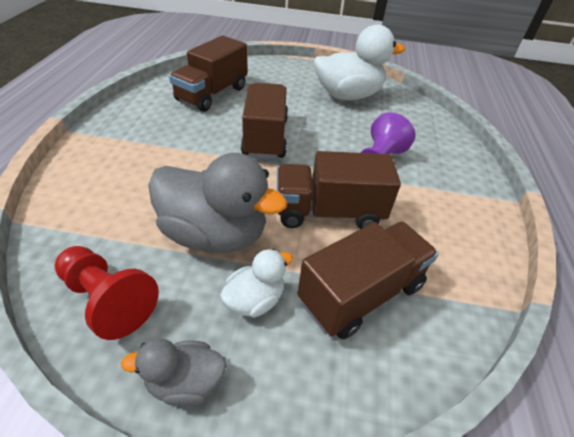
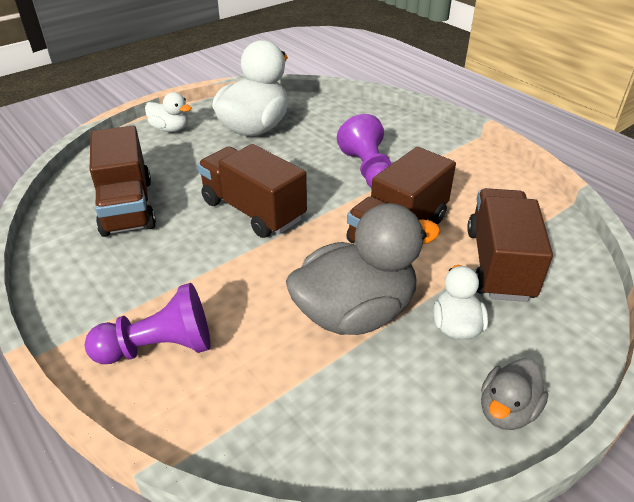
camera: 45 degrees left, 5 degrees down
red pawn [55,246,159,340] -> none
none -> purple pawn [85,283,210,364]
none -> white duck [145,92,191,132]

